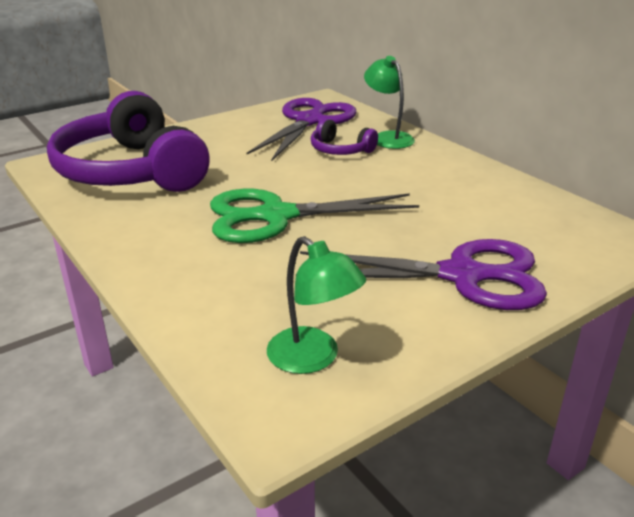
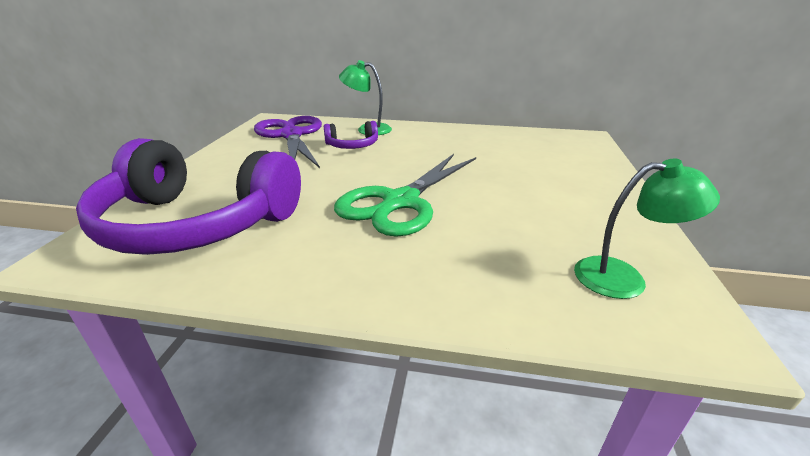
camera: 45 degrees left, 0 degrees up
purple scissors [300,239,547,310] -> none

